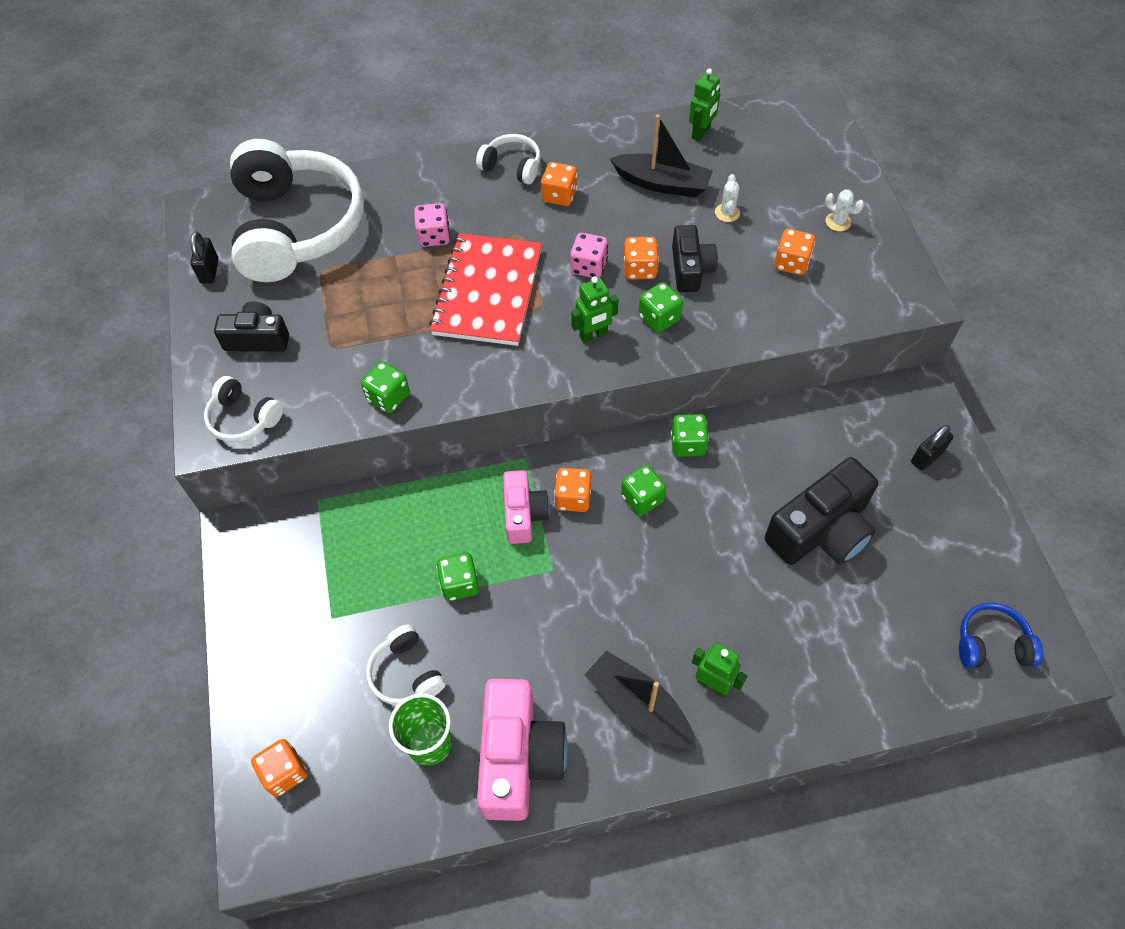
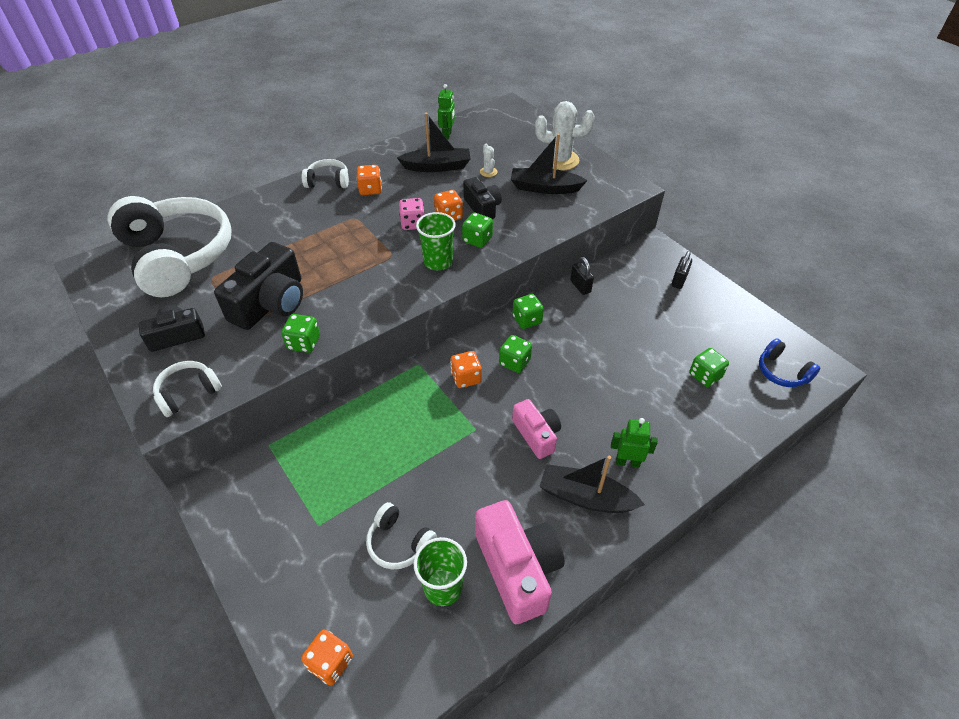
camera: 25 degrees left, 10 degrees down
black padlock [190,231,218,284] -> black padlock moved to [570,257,594,295]
white headphones [204,376,283,442] -> white headphones turned 135 degrees clockwise [153,361,222,417]
pink dice [414,203,450,247] -> none
red notebook [429,233,542,346] -> none
green dice [436,552,479,601] -> green dice moved to [689,348,729,387]
pink camera [503,470,550,544] -> pink camera moved to [512,399,561,459]
green robot [571,276,619,343] -> green cup [416,212,456,270]
black camera [765,457,878,565] -> black camera moved to [214,242,303,330]
orange dice [774,229,815,275] -> black boat [511,134,588,194]
white cactus [825,190,864,231] -> white cactus [535,101,595,170], size x2.18
blue headphones [959,602,1043,668] -> blue headphones turned 105 degrees counterclockwise [759,338,820,387]

